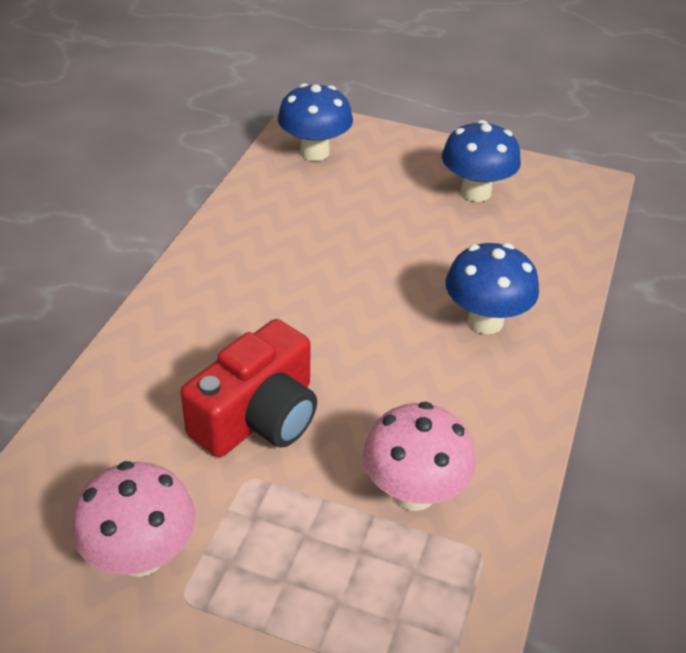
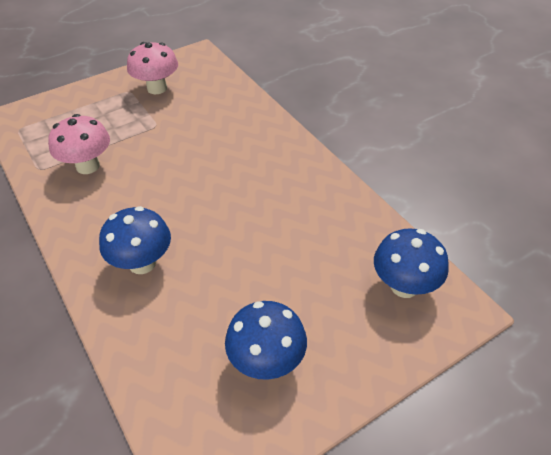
camera: 130 degrees right, 5 degrees up
red camera [181,319,317,457] -> none

